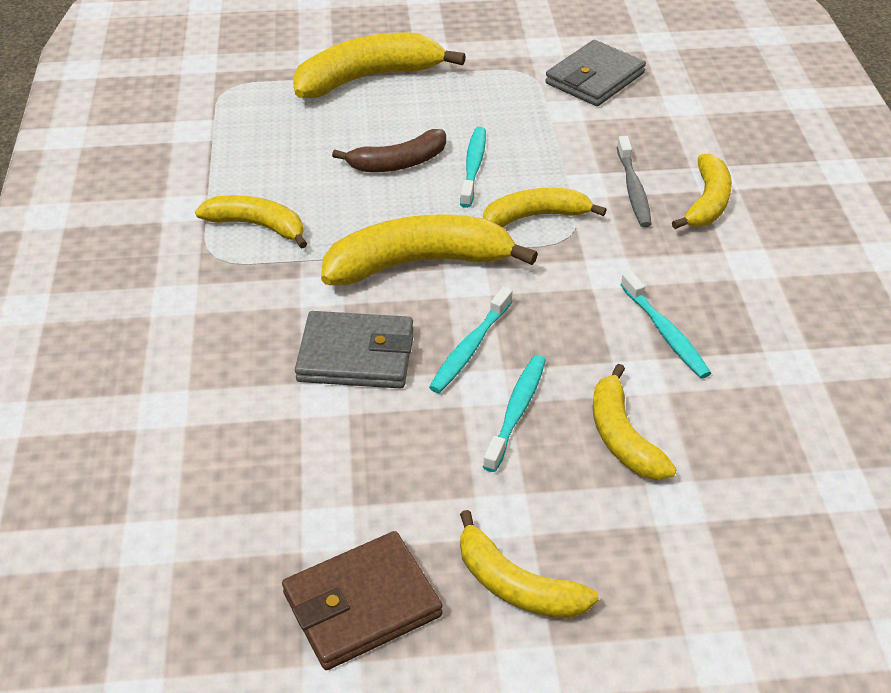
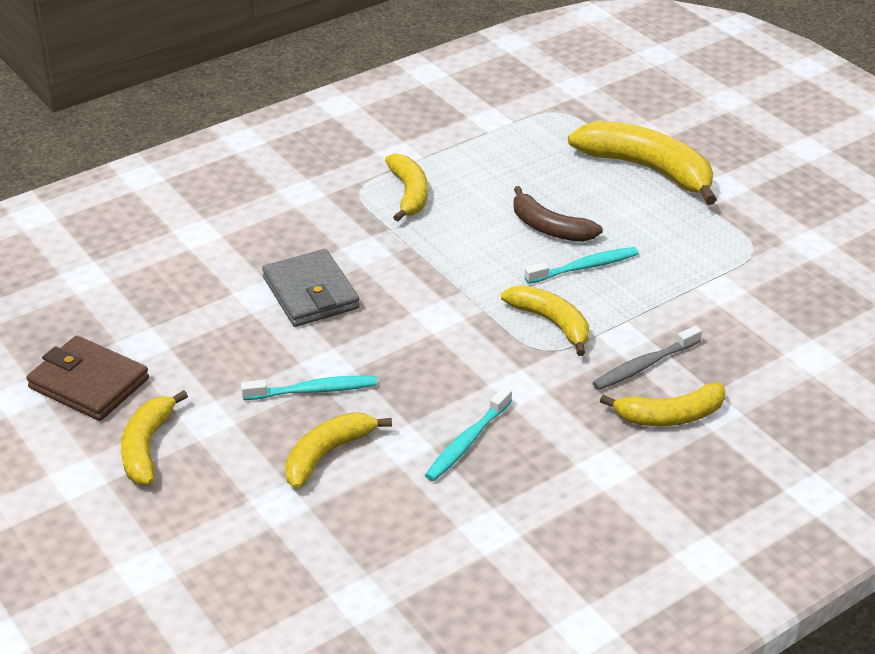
camera: 60 degrees right, 5 degrees down
yellow banana [321,214,538,285] -> none
turquoise toothbrush [429,287,512,393] -> none
grey wallet [545,40,646,106] -> none

